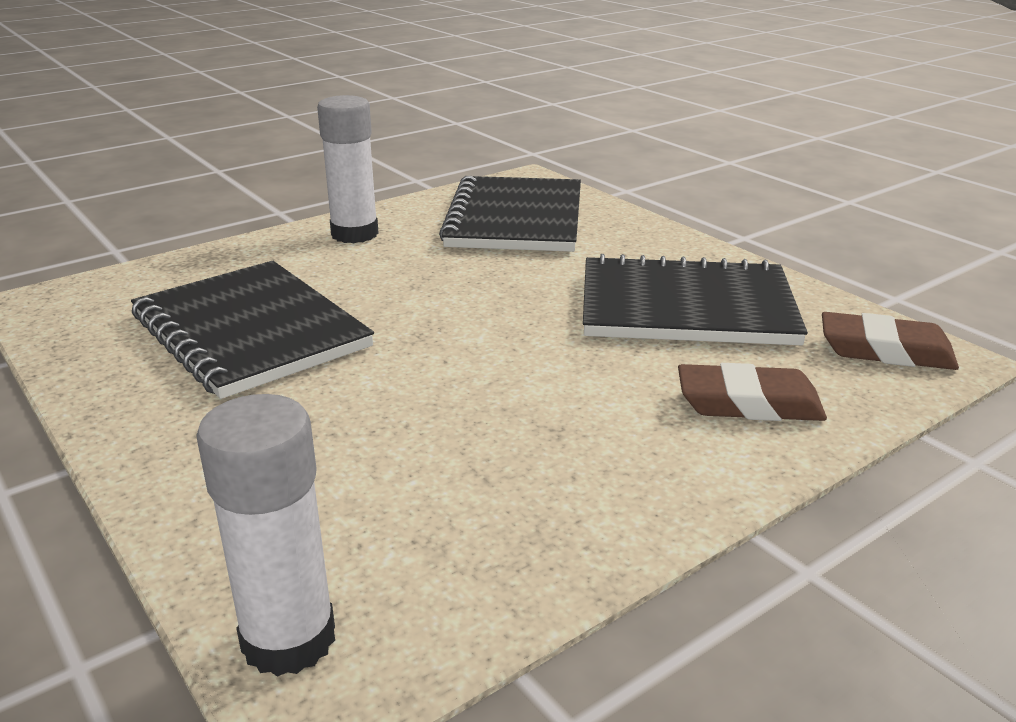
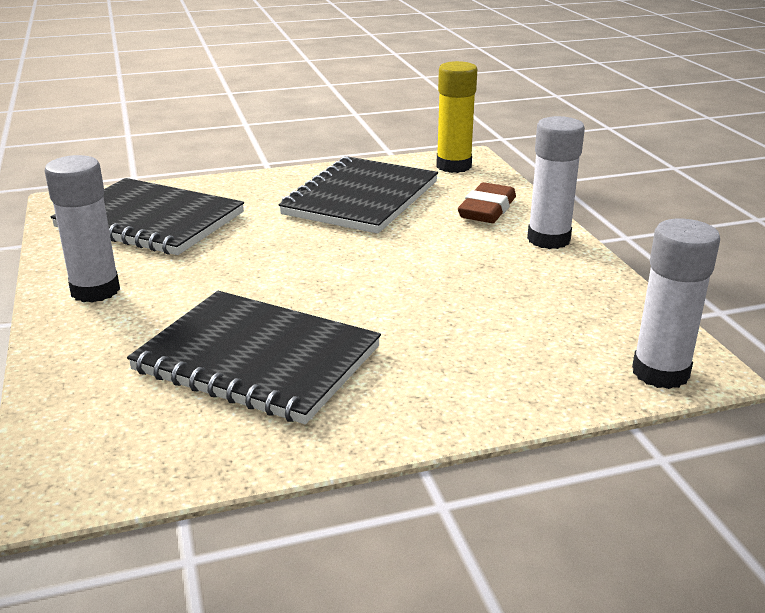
camera: 70 degrees left, 0 degrees up
black notebook [131,261,374,399] -> black notebook turned 45 degrees clockwise [127,291,381,424]
brown eraser [822,312,959,370] -> yellow glue stick [436,61,477,173]
none -> white glue stick [527,116,585,249]

